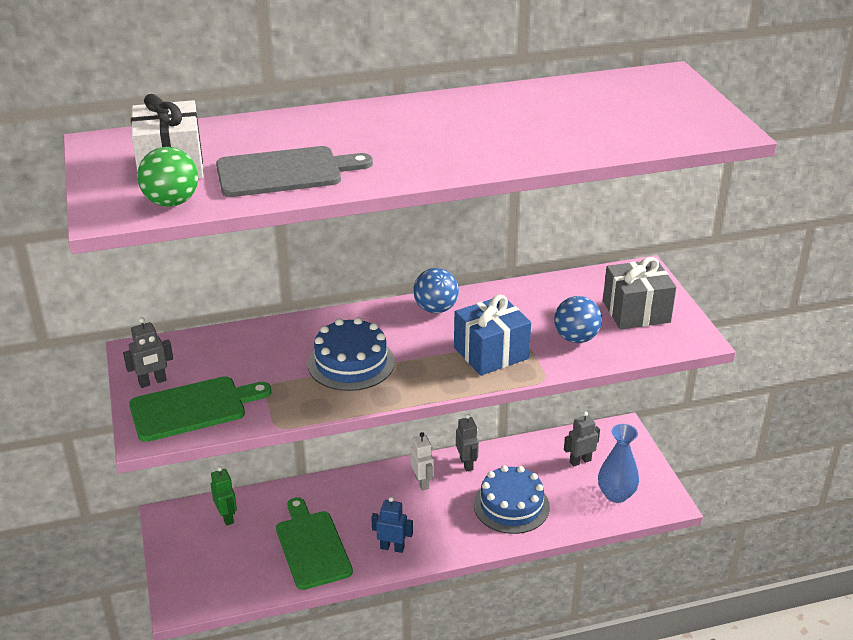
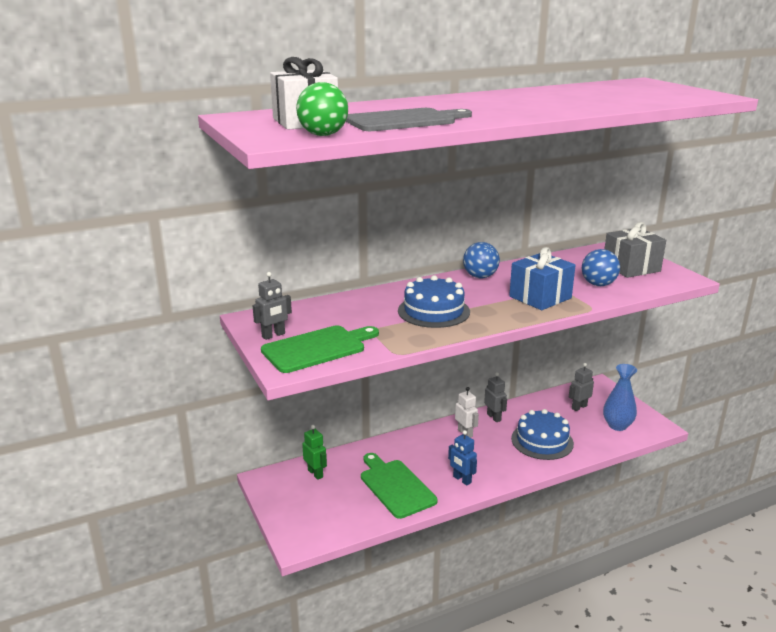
camera: 10 degrees left, 10 degrees down
blue robot [371,497,413,553] -> blue robot turned 135 degrees counterclockwise [448,430,477,485]

